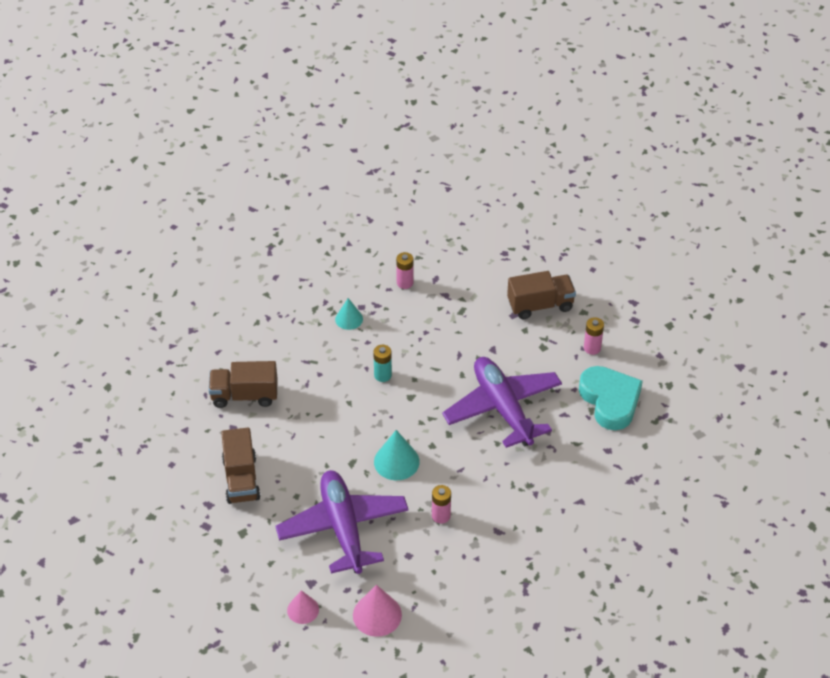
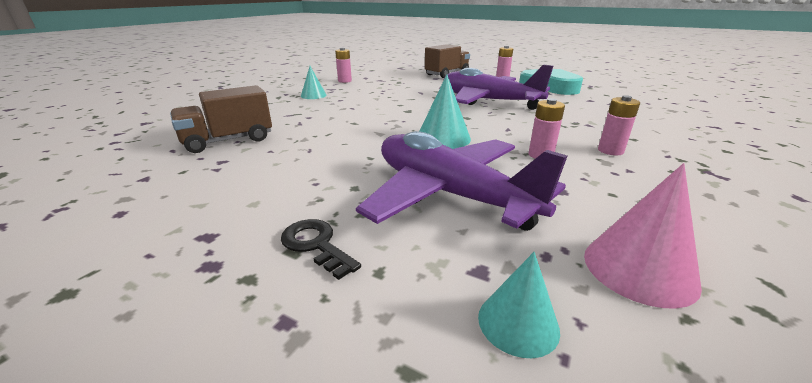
camera: 30 degrees left, 20 degrees down
brown truck [221,428,261,504] -> none
pink cone [287,590,319,624] -> turquoise cone [478,252,560,358]
turquoise battery [373,345,392,382] -> none
none -> black key [281,219,361,280]
none -> pink battery [598,95,640,155]

